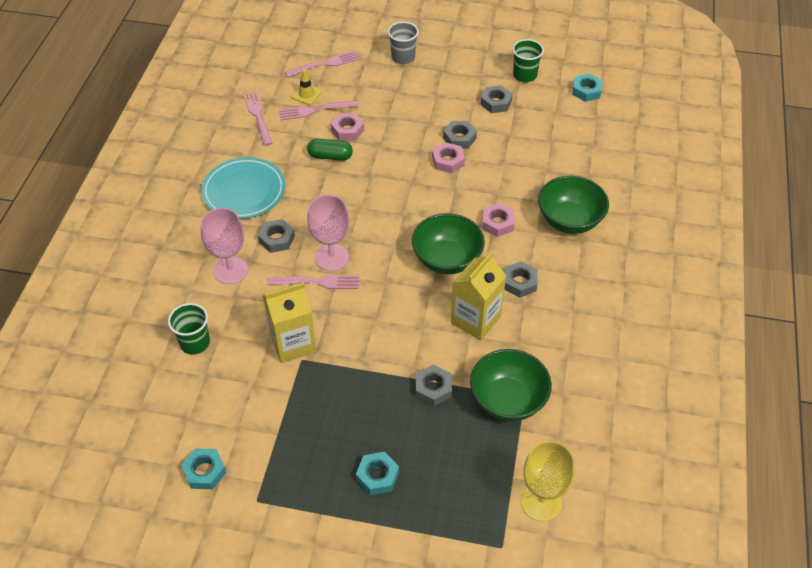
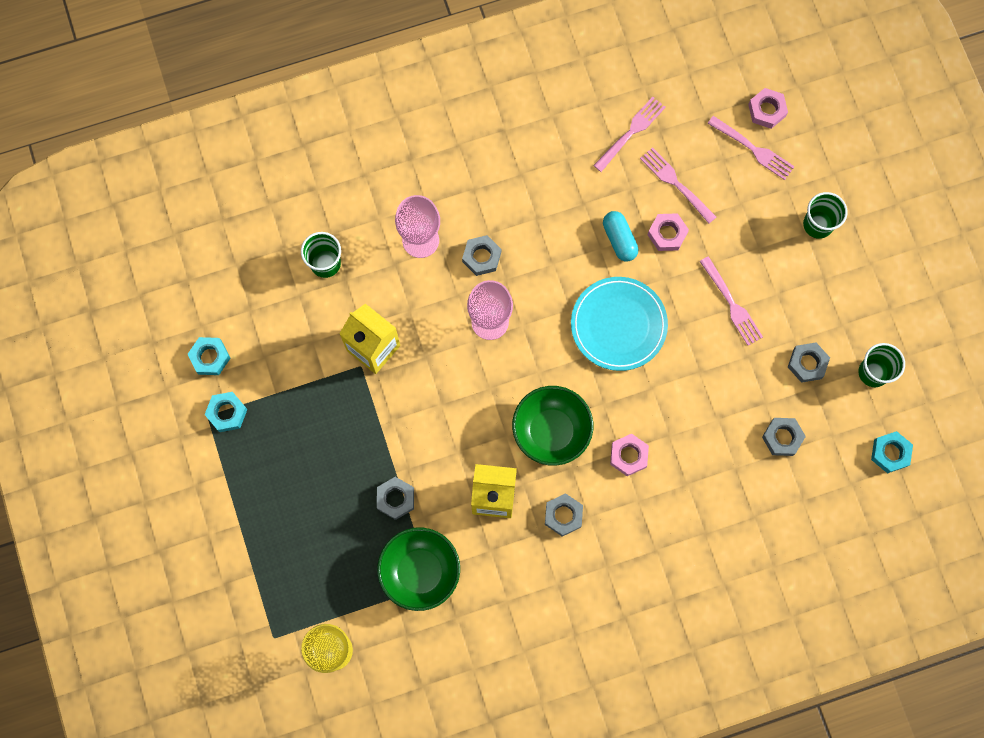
camera: 60 degrees right, 25 degrees up
turquoise plate [201,157,285,219] -> turquoise plate moved to [571,277,668,371]
pink fork [267,275,359,289] -> pink fork moved to [699,256,763,346]
yellow traffic cone [291,69,322,105] -> none
green capsule [307,139,353,161] -> turquoise capsule [603,211,638,261]
turquoise nut [356,452,399,495] -> turquoise nut moved to [205,392,248,432]
grey cup [388,22,419,64] -> green cup [803,192,848,239]
pink nut [432,142,465,173] -> pink nut moved to [748,88,788,129]
grey nut [443,121,477,149] -> grey nut moved to [762,418,806,456]
green bowl [538,176,609,234] -> none

